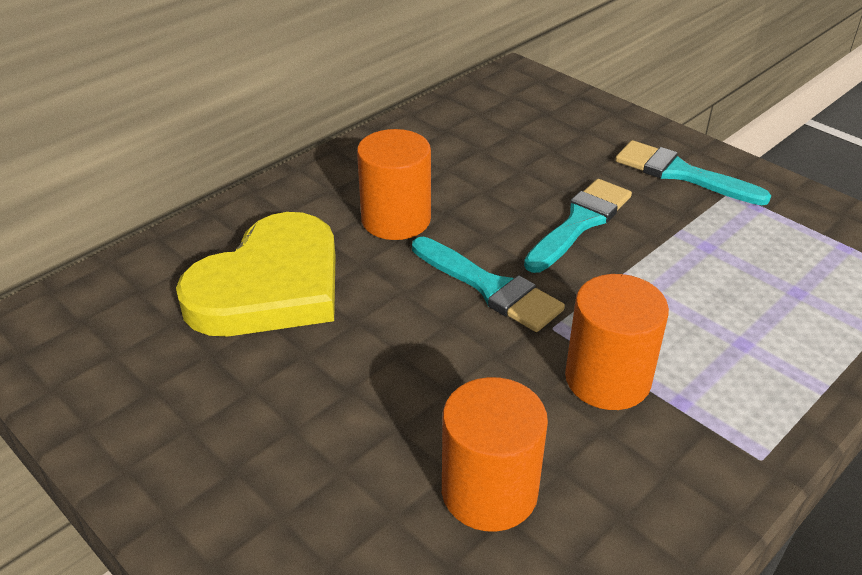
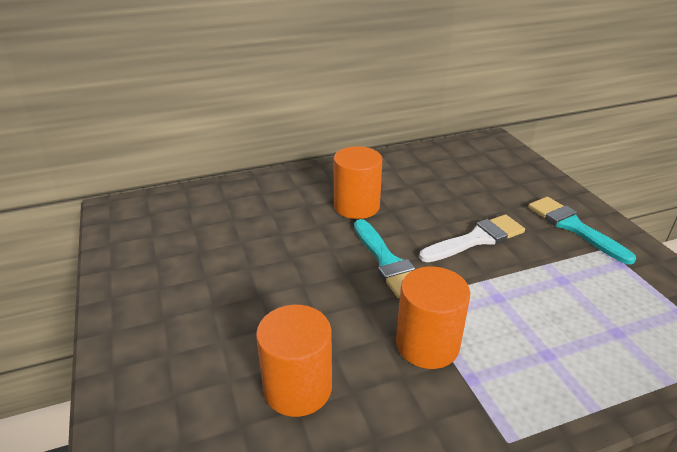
camera: 25 degrees right, 5 degrees down
yellow heart [176,212,336,336] -> none
turquoise brush [524,179,632,273] -> white brush [419,215,525,262]

